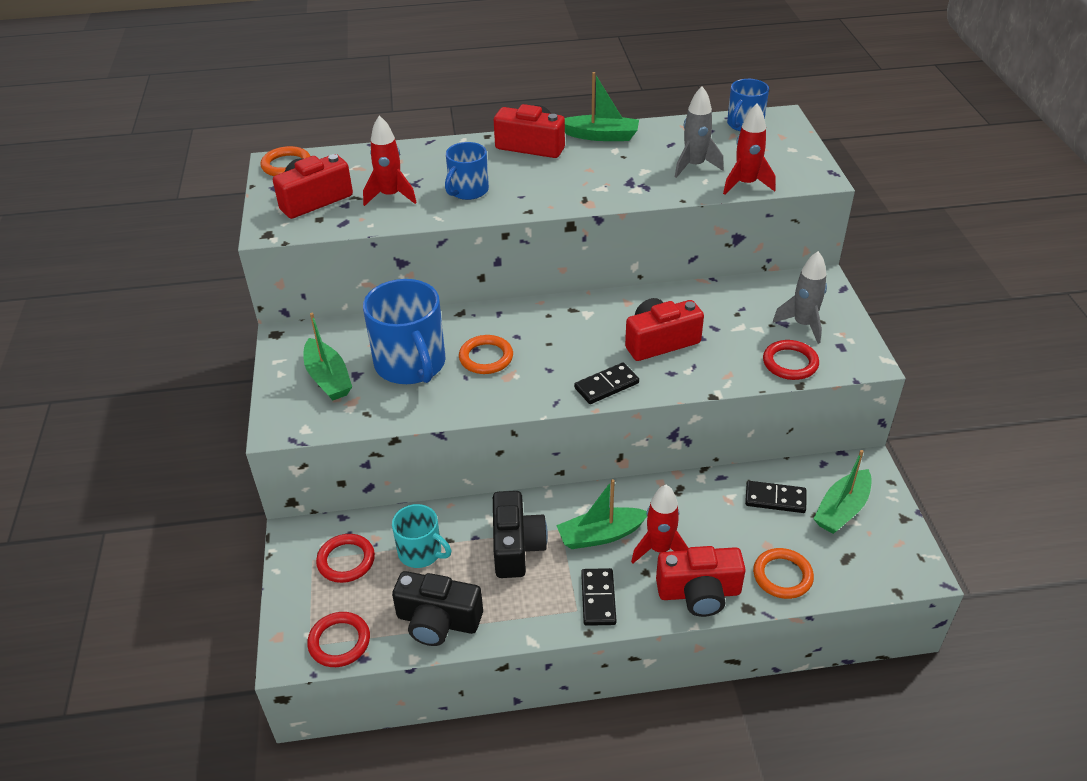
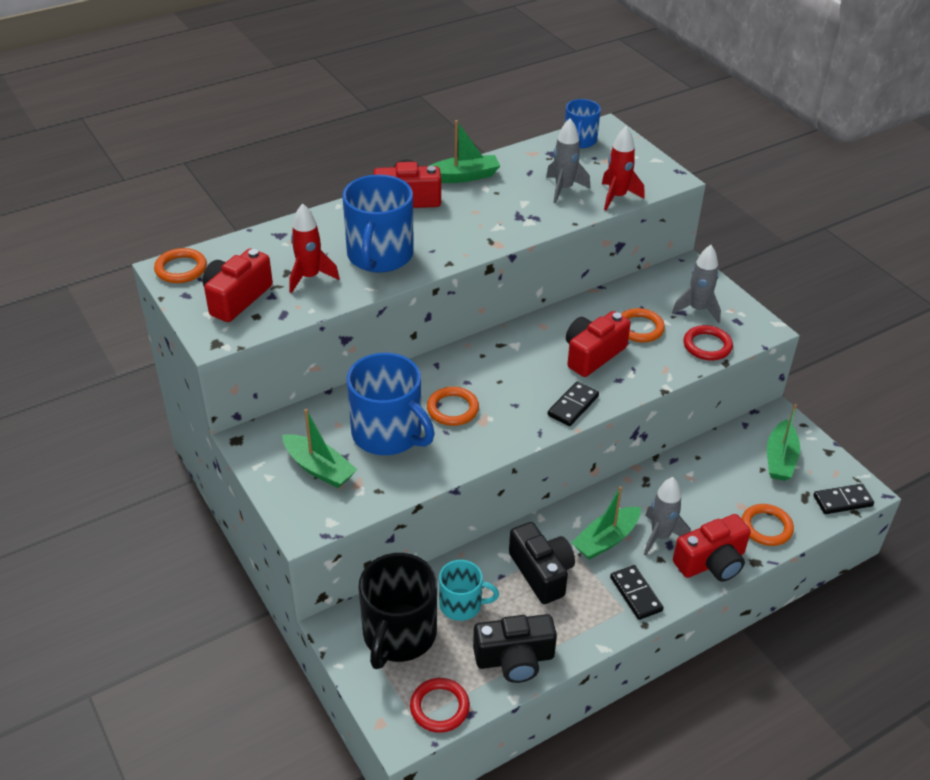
camera: 25 degrees left, 0 degrees up
red ring [316,534,375,583] -> black mug [359,553,437,669]
blue mug [445,142,489,200] -> blue mug [342,175,414,273], size x1.73
red rocket [631,485,688,563] -> grey rocket [644,477,691,555]
black domino [745,481,806,513] -> black domino moved to [813,484,874,514]
none -> orange ring [621,308,665,342]

